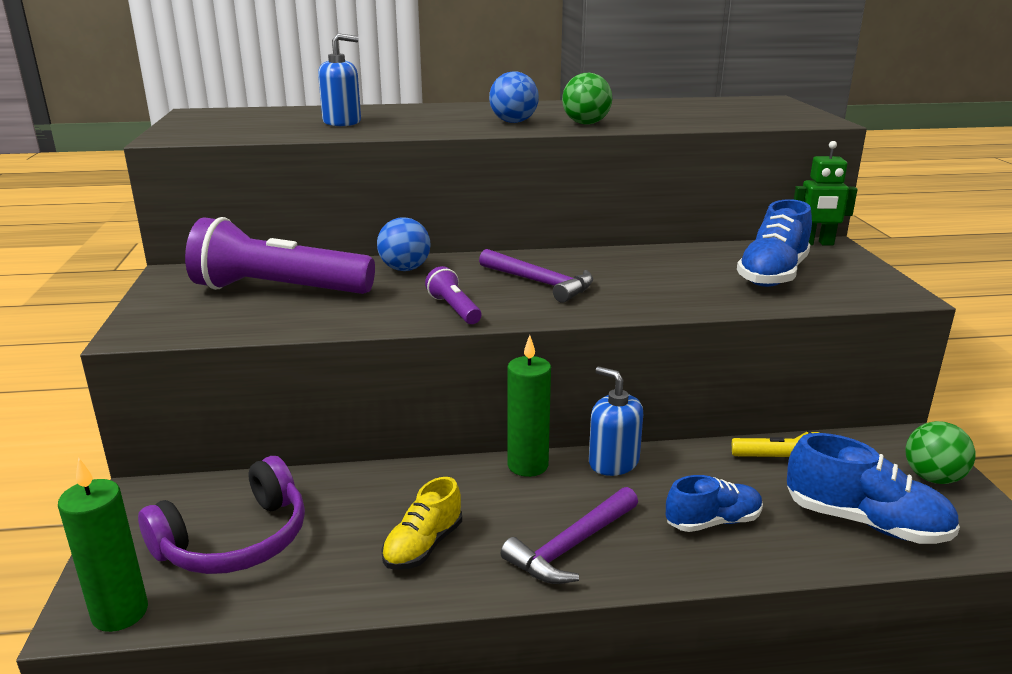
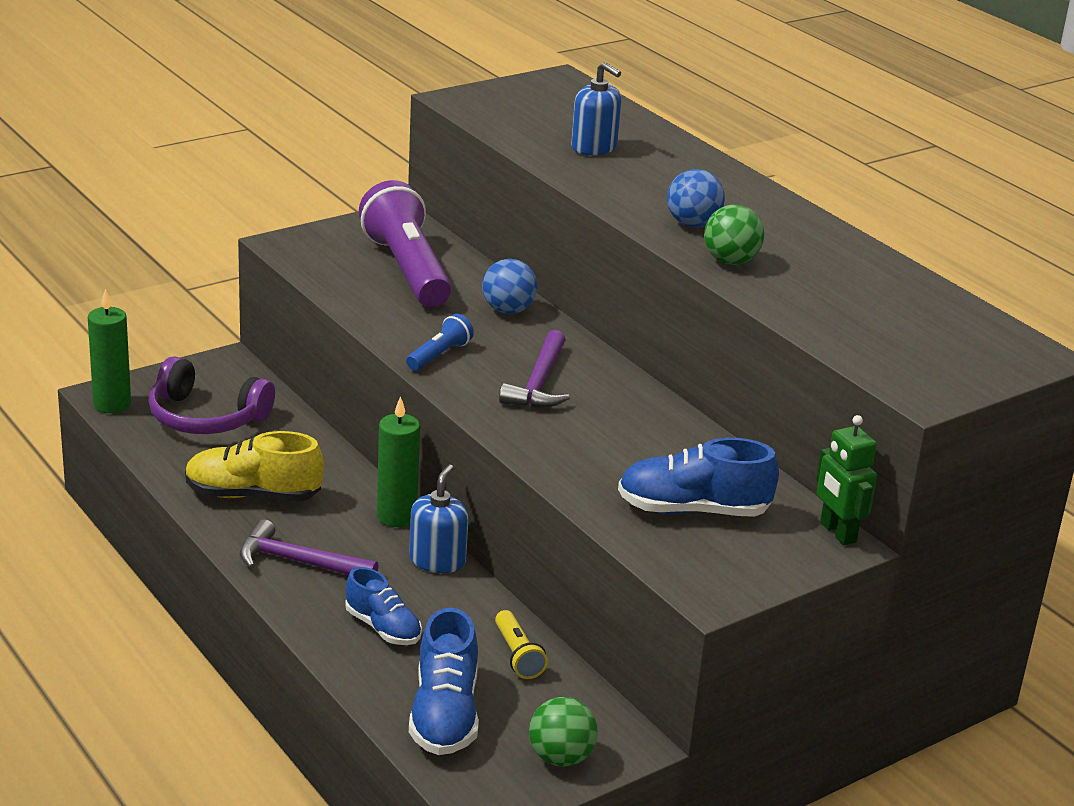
camera: 60 degrees right, 5 degrees up
yellow shoe [382,477,462,570] -> yellow shoe [185,431,324,502], size x1.53
purple flashlight [425,266,481,324] -> blue flashlight [406,314,474,371]

